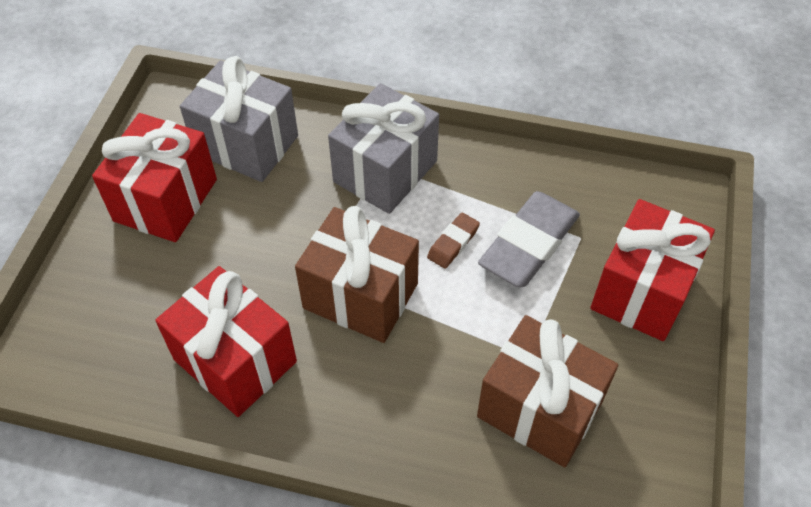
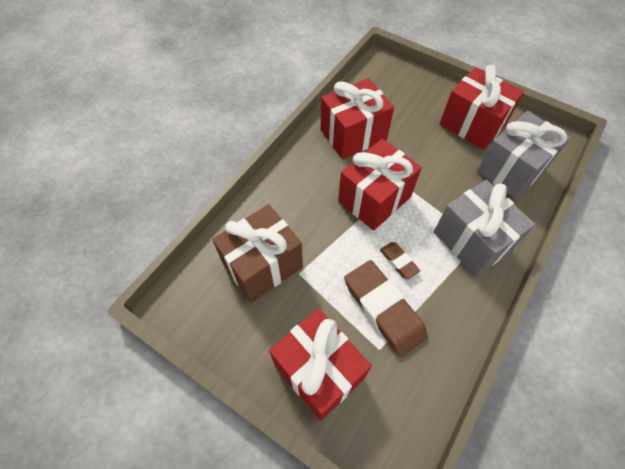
camera: 110 degrees right, 5 degrees up
brown gift [295,206,419,343] -> red gift [338,139,422,231]
grey eraser [478,191,580,287] -> brown eraser [344,260,428,357]

